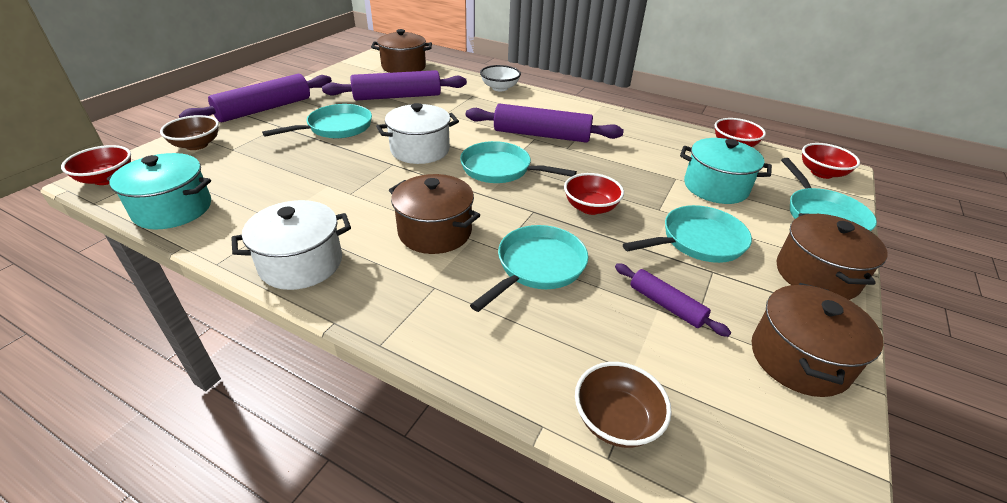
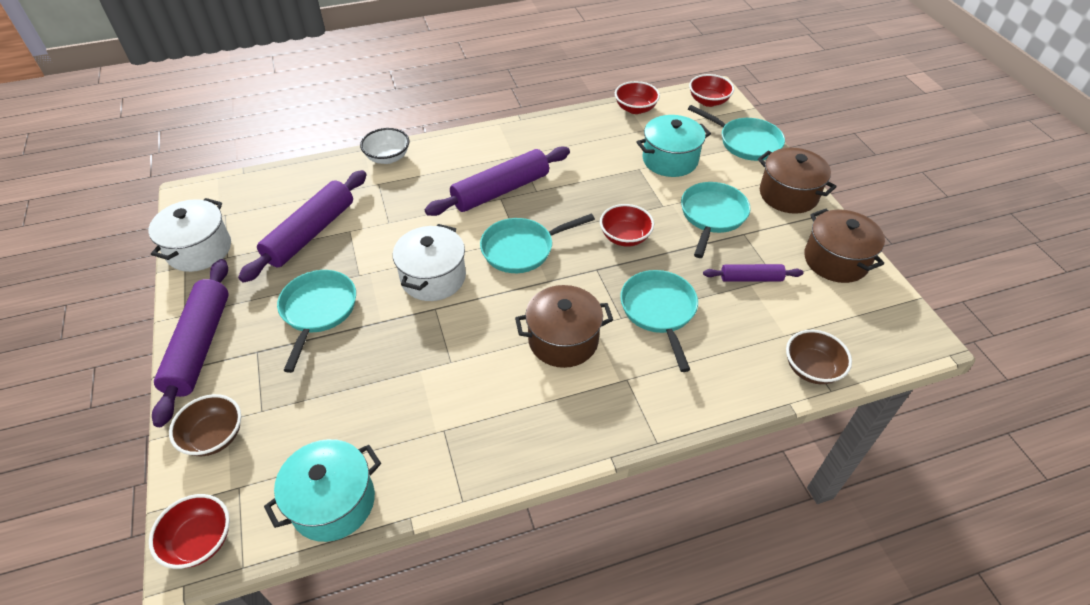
camera: 45 degrees left, 10 degrees up
white pot [231,200,351,290] -> white pot moved to [149,198,231,272]
brown pot [371,29,432,73] -> none

